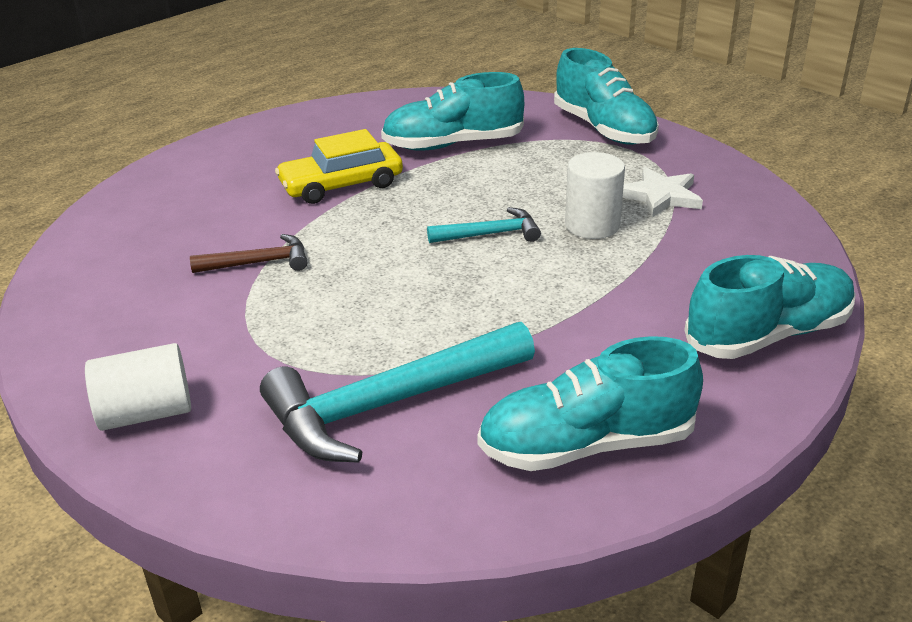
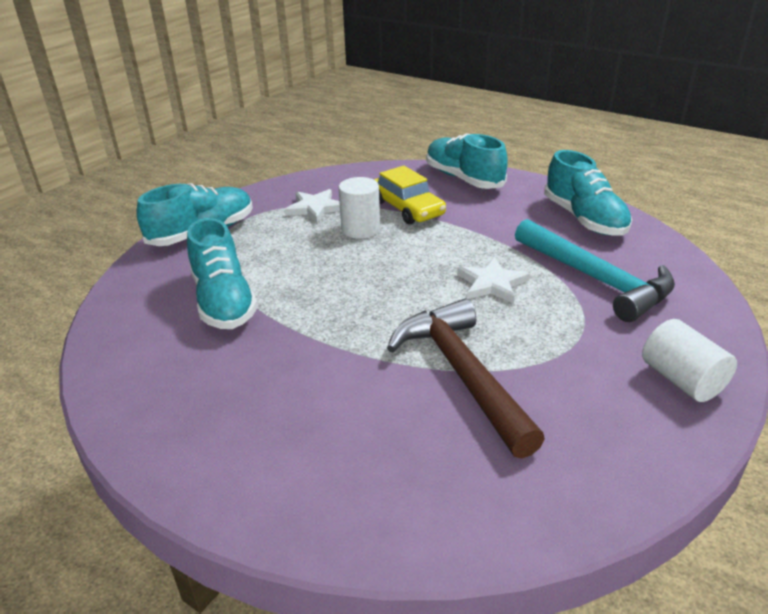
camera: 100 degrees left, 0 degrees up
brown hammer [190,234,307,273] -> brown hammer [387,299,545,459], size x1.97
yellow car [275,129,403,204] -> yellow car moved to [374,166,446,224]
turquoise hammer [427,207,541,243] -> none
none -> white star [457,257,530,304]

